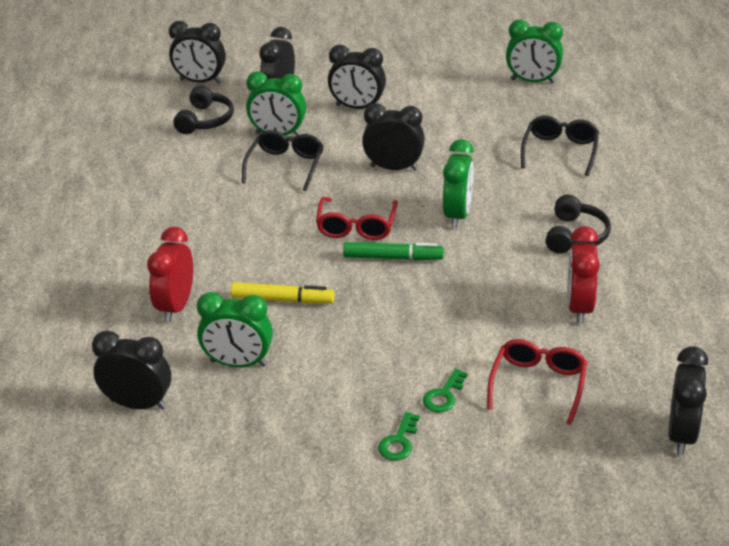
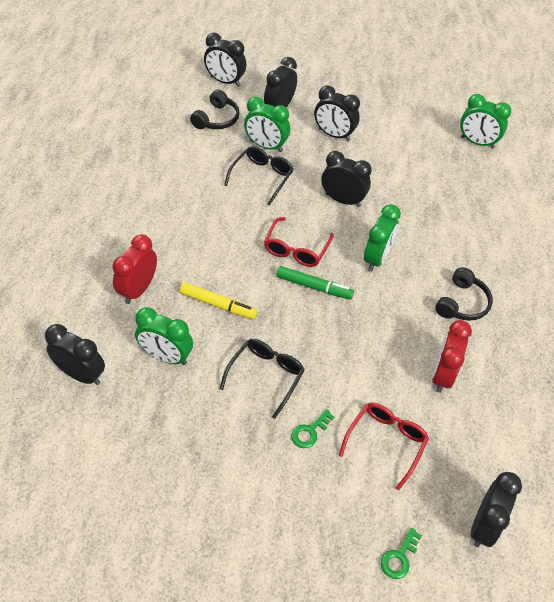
camera: 10 degrees right, 15 degrees up
green key [378,412,420,461] -> green key moved to [381,528,422,579]
black glasses [521,116,599,176] -> black glasses moved to [220,339,304,419]

